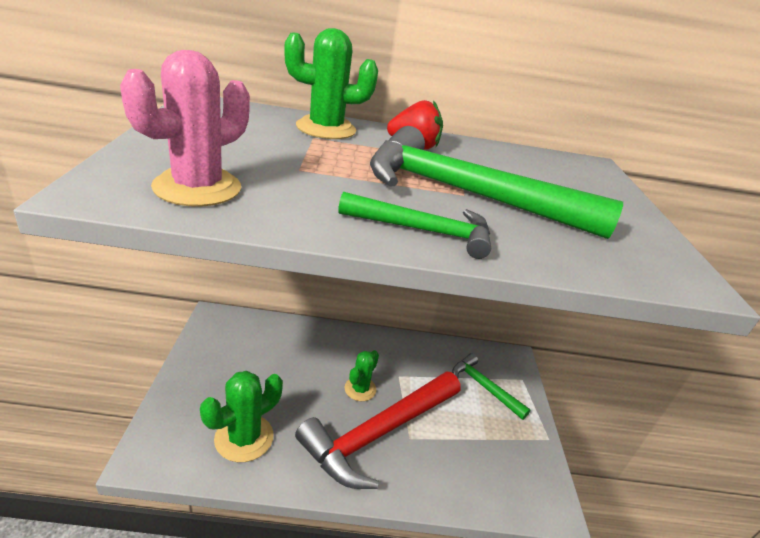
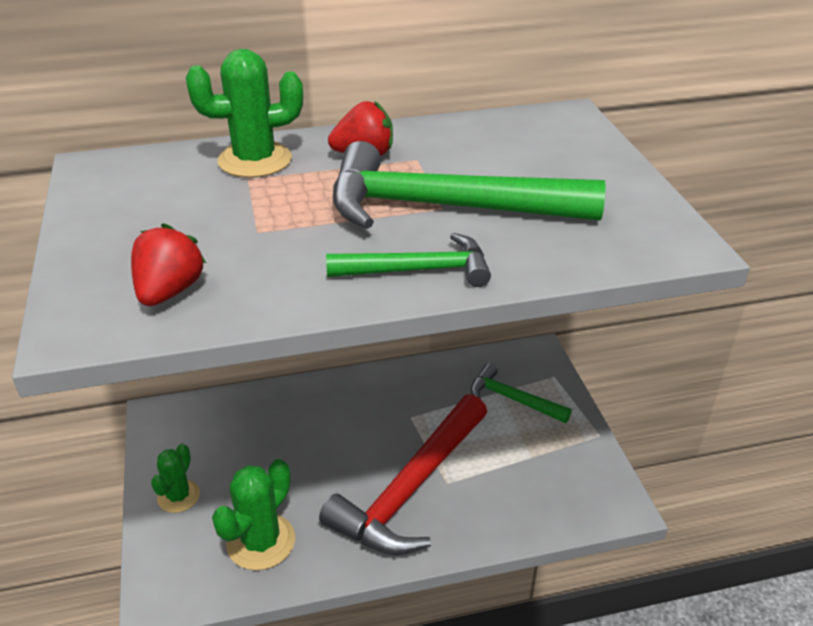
camera: 10 degrees left, 5 degrees up
pink cactus [120,50,250,207] -> red strawberry [131,223,206,306]
green cactus [345,350,379,401] -> green cactus moved to [151,444,200,513]

